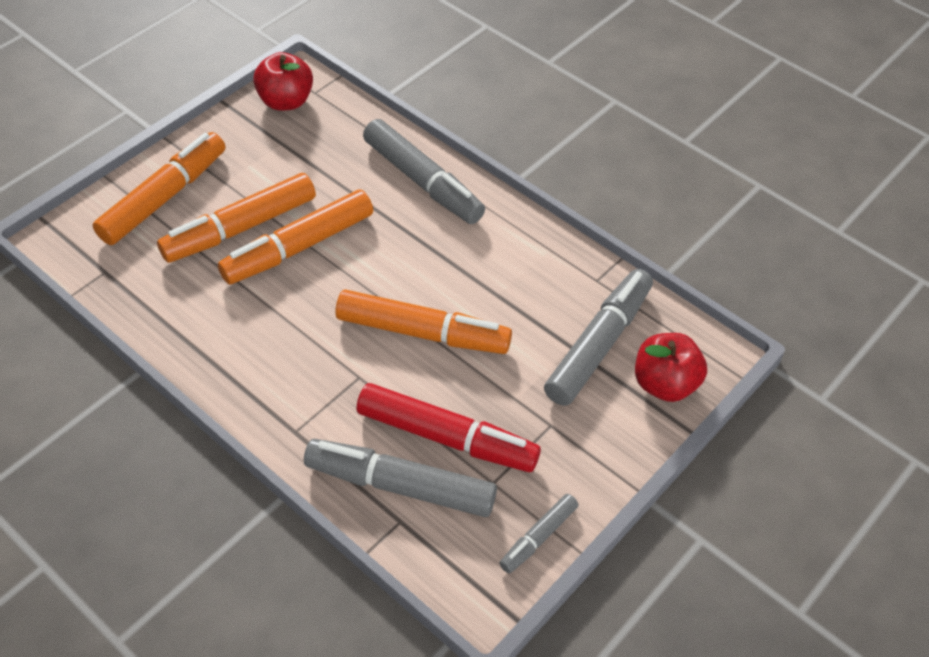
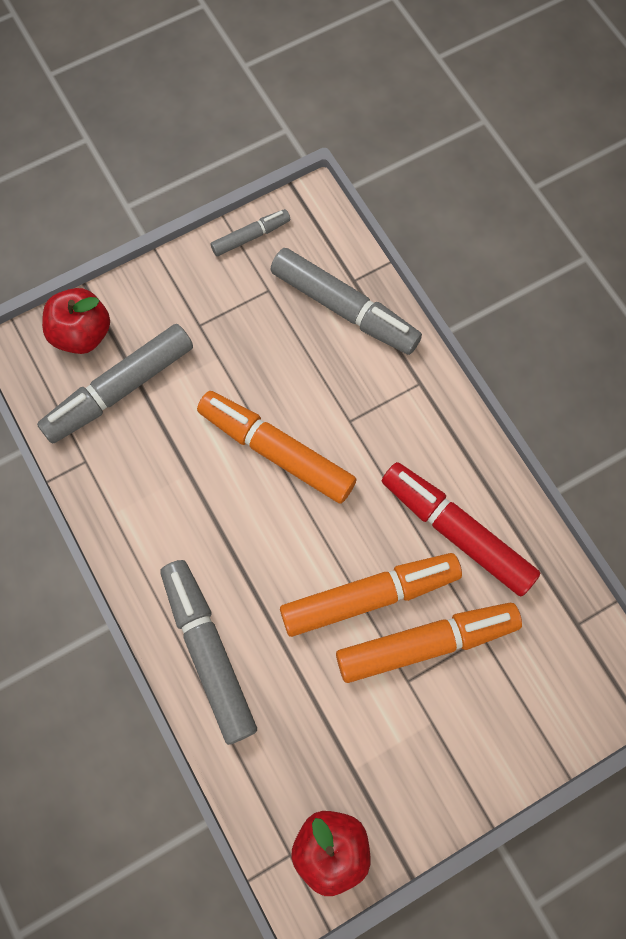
camera: 160 degrees left, 20 degrees up
orange marker [93,132,225,245] -> none
red marker [357,383,541,472] -> red marker moved to [382,462,540,596]

